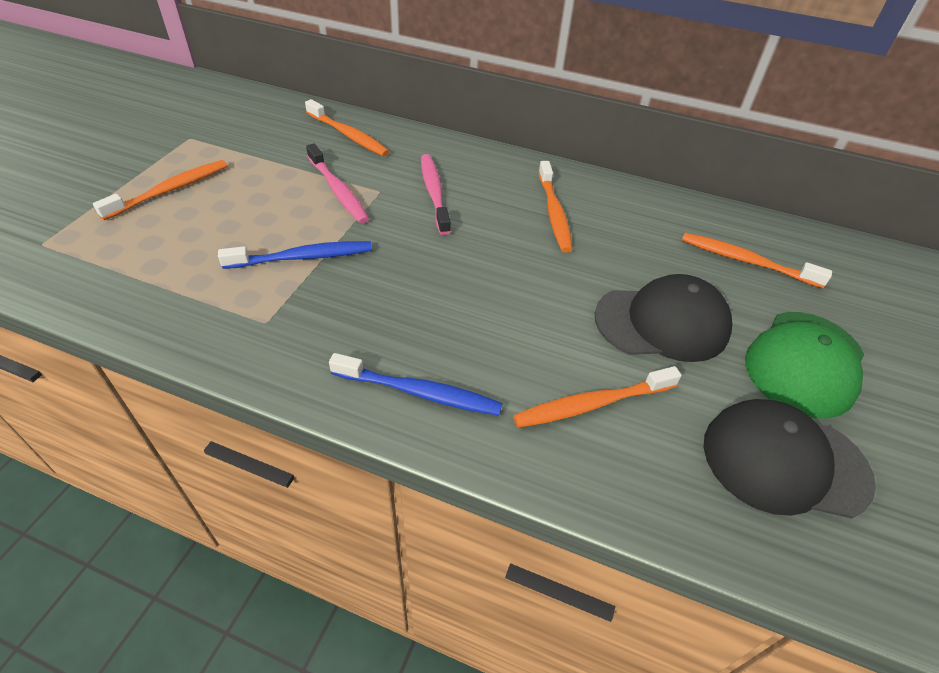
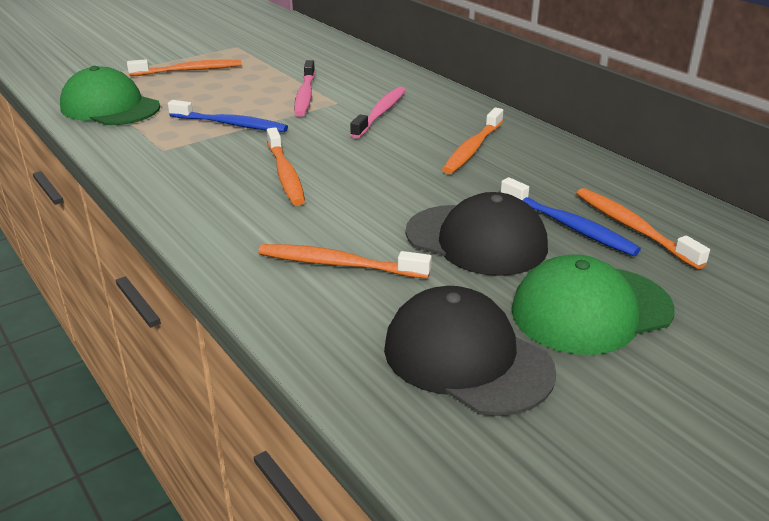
camera: 35 degrees right, 15 degrees down
orange toothbrush [305,99,390,156] -> orange toothbrush moved to [267,128,305,206]
blue toothbrush [329,353,502,416] -> blue toothbrush moved to [501,177,641,256]
none -> green cap [60,66,160,125]

